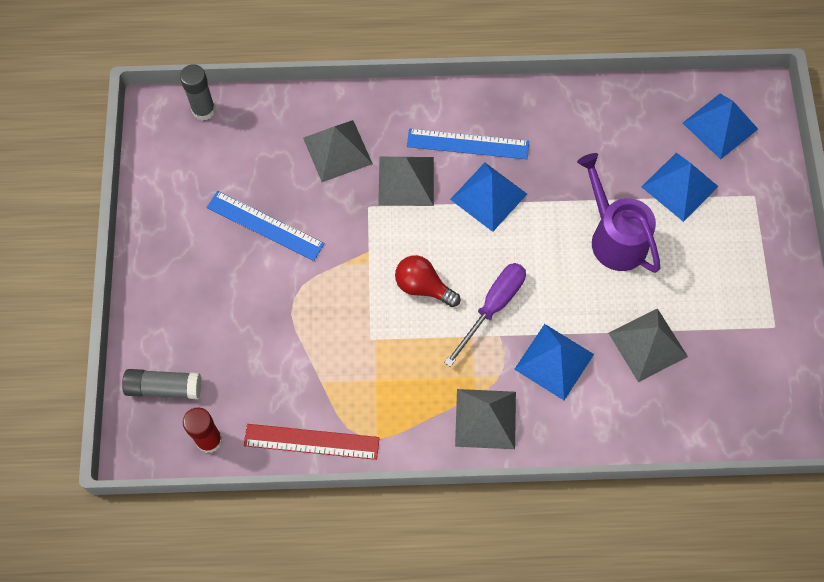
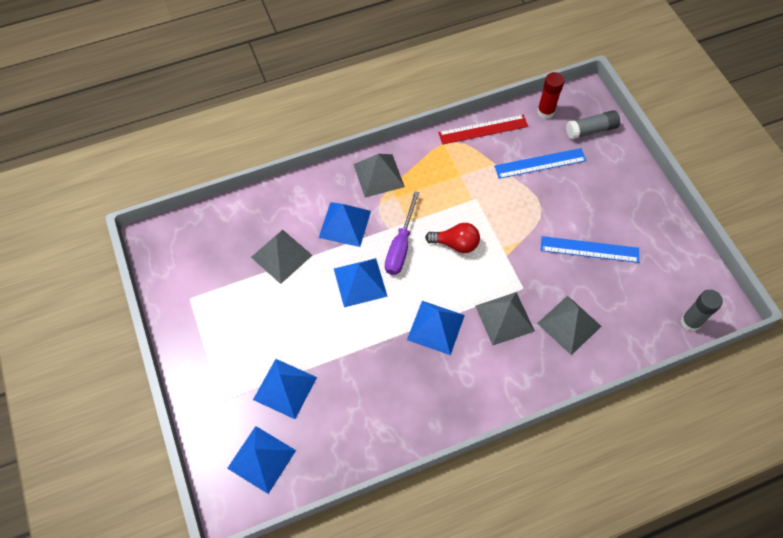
camera: 160 degrees right, 5 degrees down
blue ruler [407,129,529,159] -> blue ruler moved to [494,148,587,179]
purple watering can [577,153,660,273] -> none
none -> blue pyramid [334,258,388,307]

